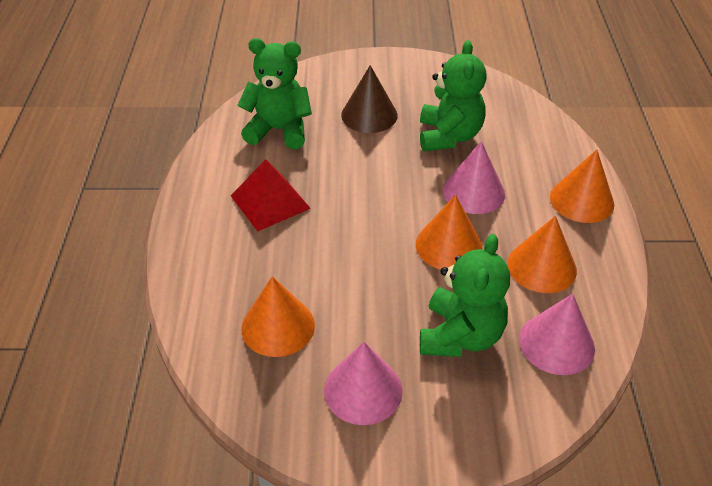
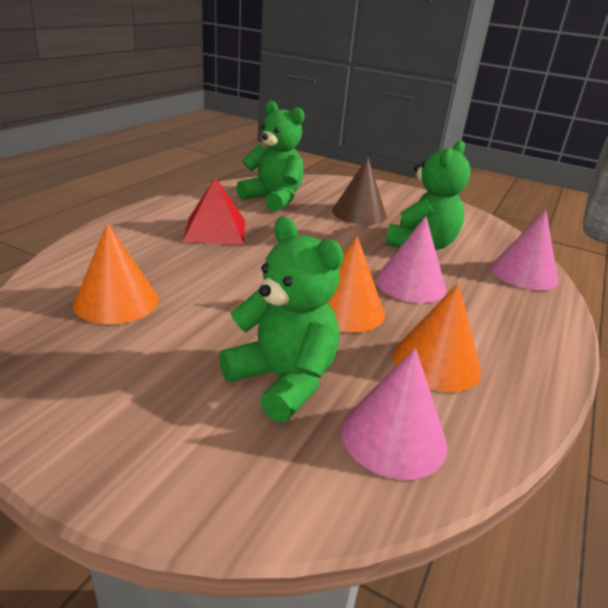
camera: 25 degrees right, 15 degrees down
pink cone [324,342,403,425] -> pink cone moved to [491,210,558,290]
green teddy bear [420,234,510,357] -> green teddy bear turned 90 degrees counterclockwise [219,217,344,422]
orange cone [550,150,614,223] -> none

